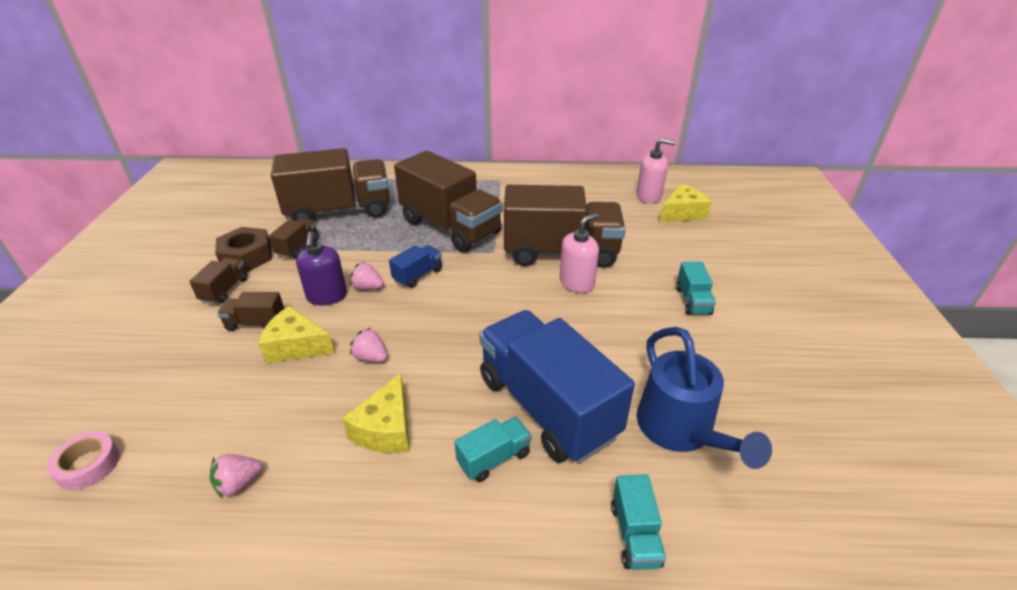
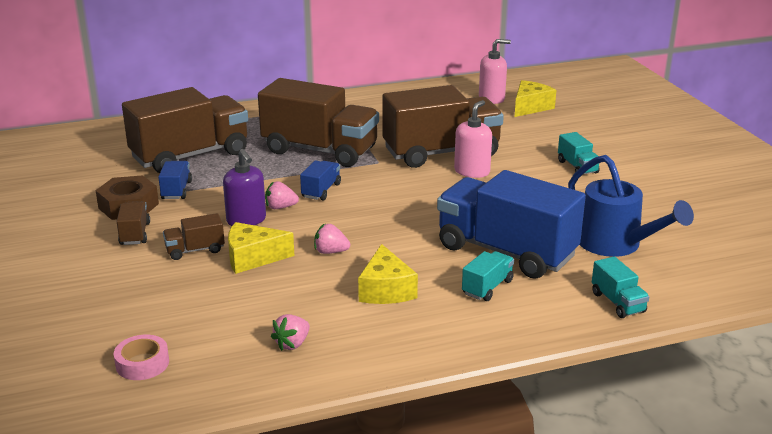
camera: 20 degrees left, 10 degrees down
brown truck [269,218,319,258] -> blue truck [158,161,192,199]

